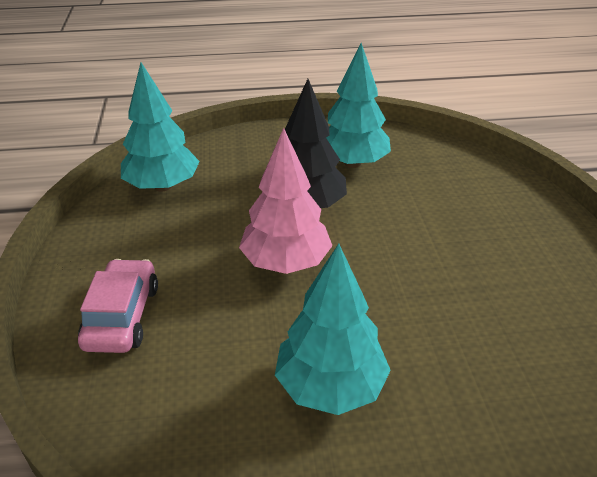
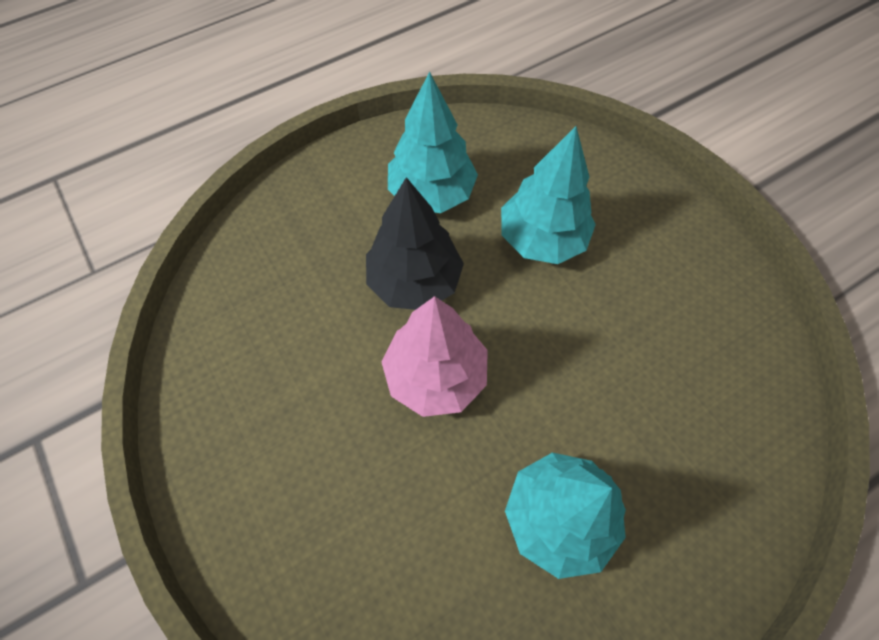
camera: 25 degrees left, 25 degrees up
pink car [78,259,158,353] -> none
turquoise tree [121,62,200,192] -> turquoise tree moved to [501,126,596,264]

